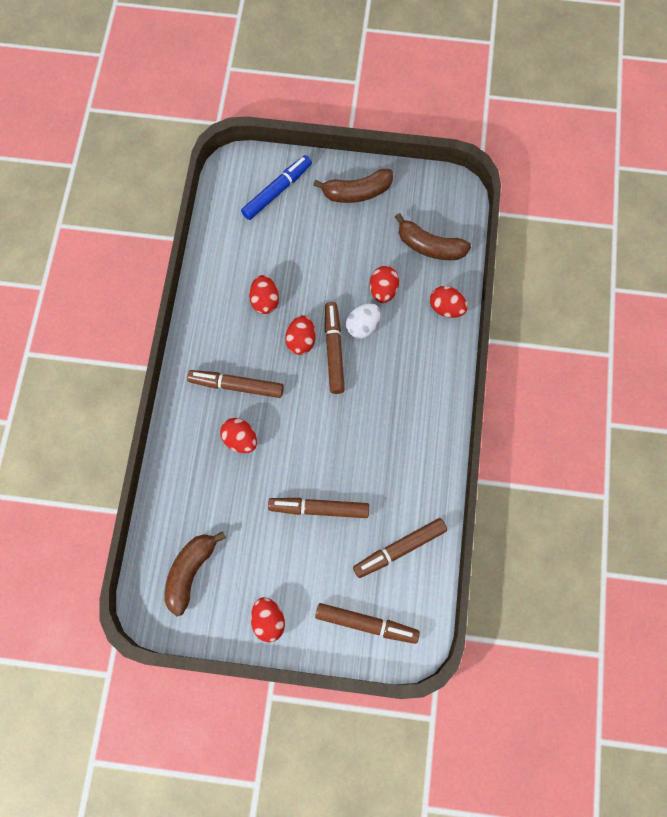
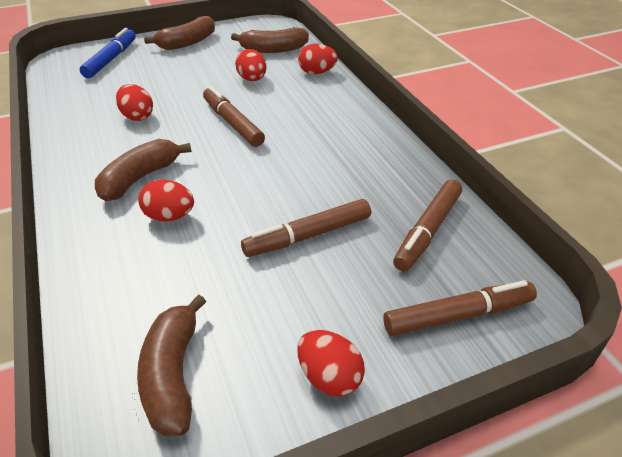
camera: 30 degrees left, 30 degrees down
brown marker [187,370,284,398] -> brown banana [95,139,192,201]
red egg [285,315,316,355] -> none
white egg [346,303,380,339] -> none

